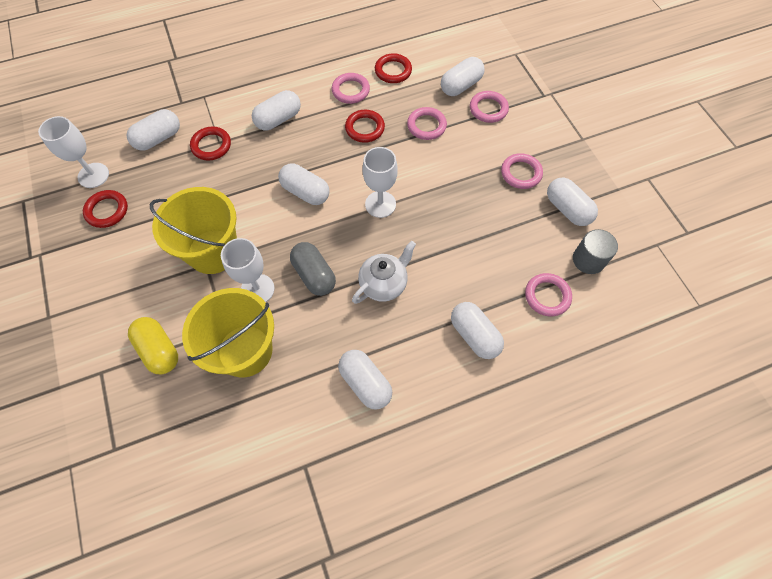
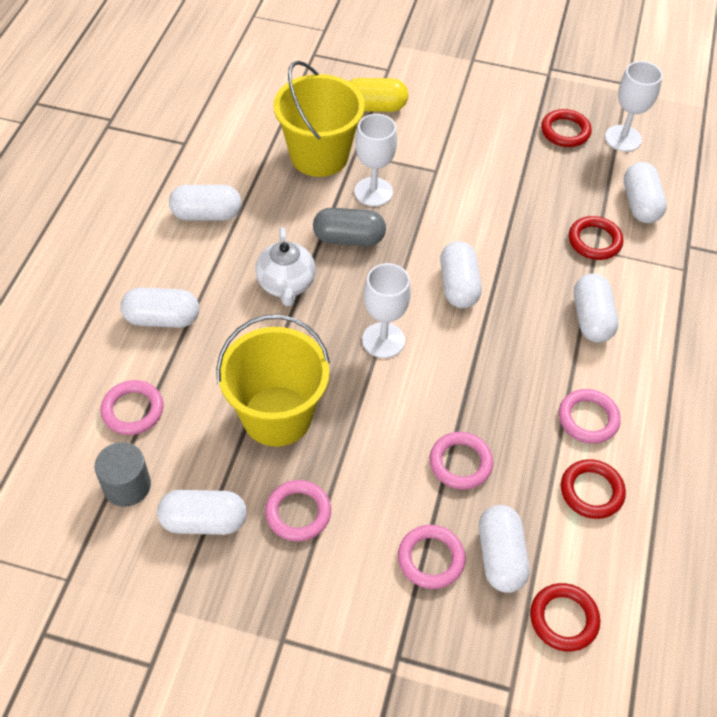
camera: 125 degrees right, 10 degrees down
yellow bucket [150,187,237,274] -> yellow bucket moved to [216,314,330,447]
white capsule [278,164,330,205] -> white capsule turned 75 degrees counterclockwise [440,241,482,308]
red ring [345,110,385,143] -> red ring moved to [530,583,600,652]

